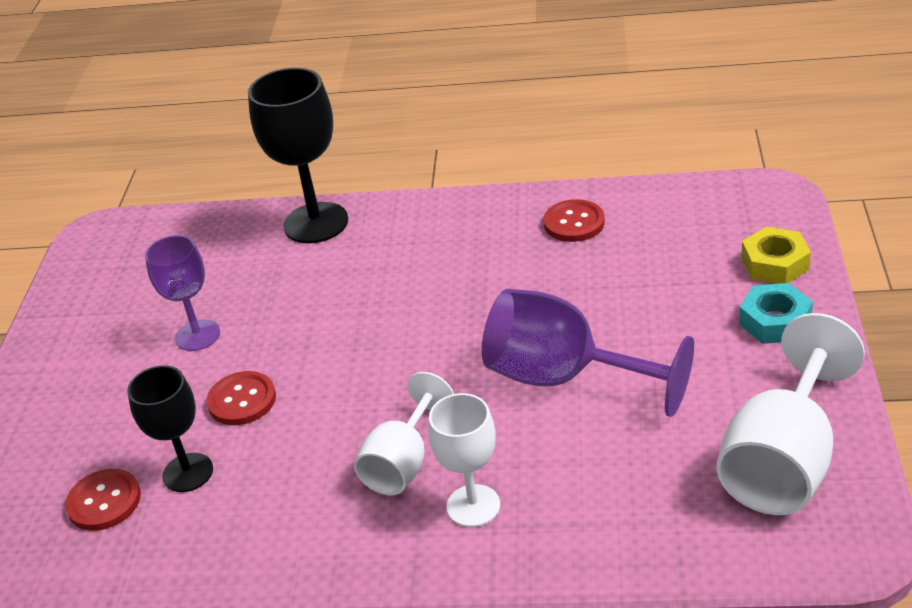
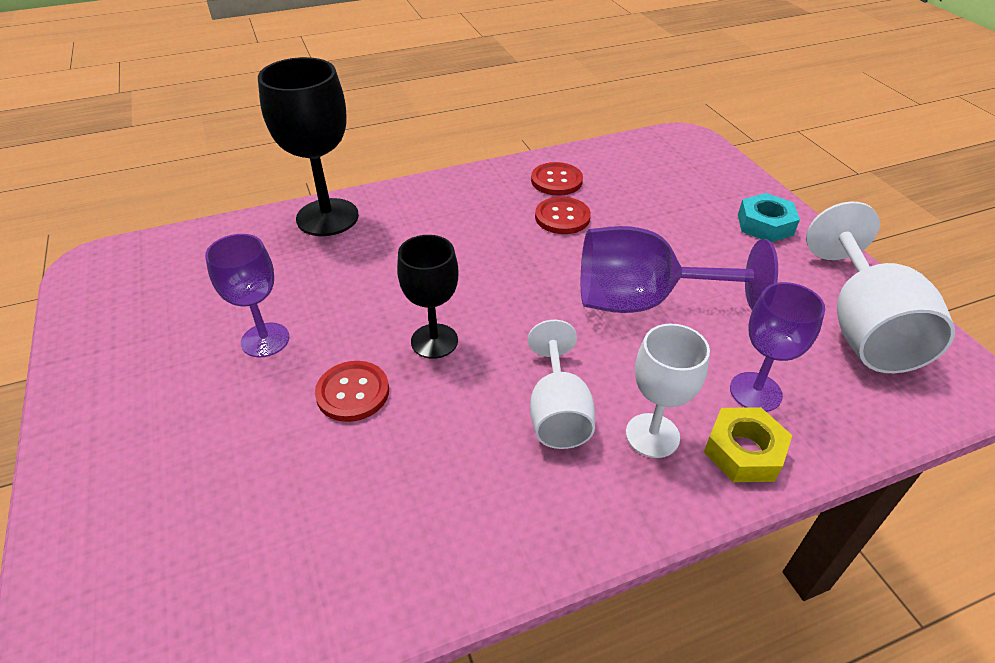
camera: 30 degrees left, 5 degrees up
red button [65,469,141,531] -> red button moved to [535,197,591,234]
black goblet [127,365,213,492] -> black goblet moved to [397,235,458,359]
yellow nut [742,227,811,284] -> yellow nut moved to [704,407,792,482]
none -> purple goblet [730,282,825,412]

